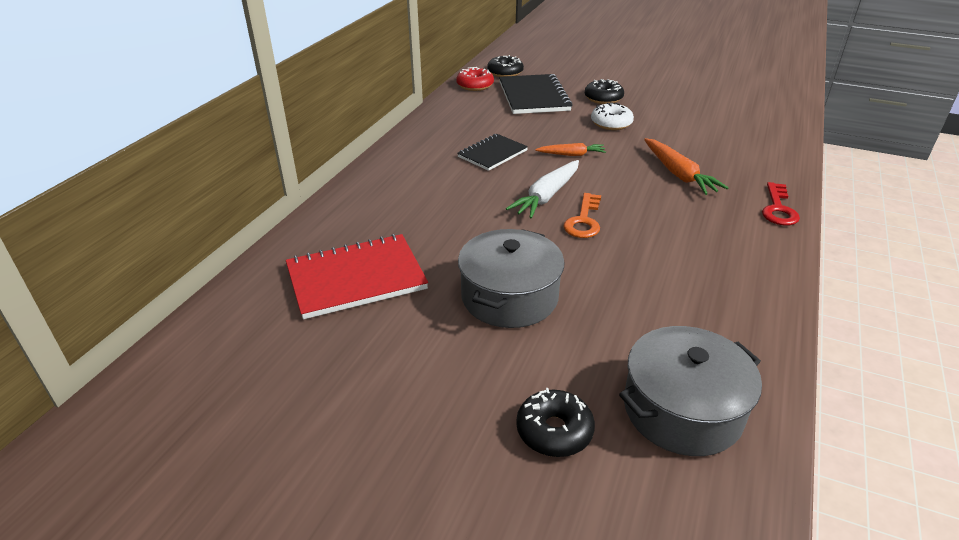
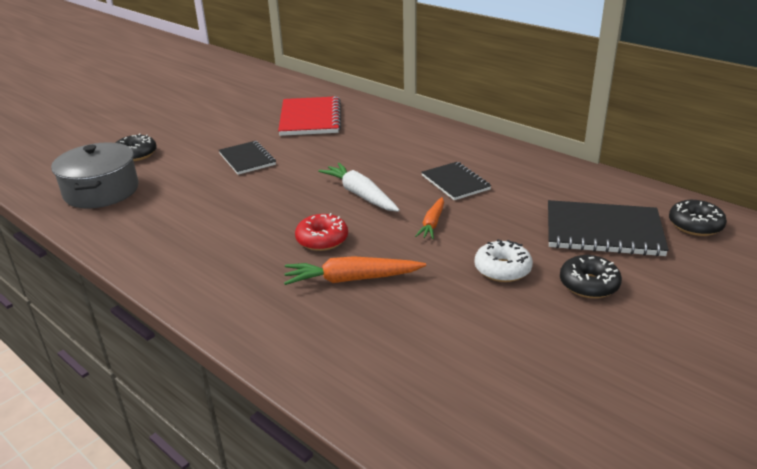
camera: 110 degrees right, 5 degrees down
red donut [456,67,494,91] -> red donut moved to [295,213,348,251]
grey pot [458,229,564,328] -> black notebook [219,141,276,175]
orange key [563,193,601,238] -> none
red key [762,182,800,225] -> none

